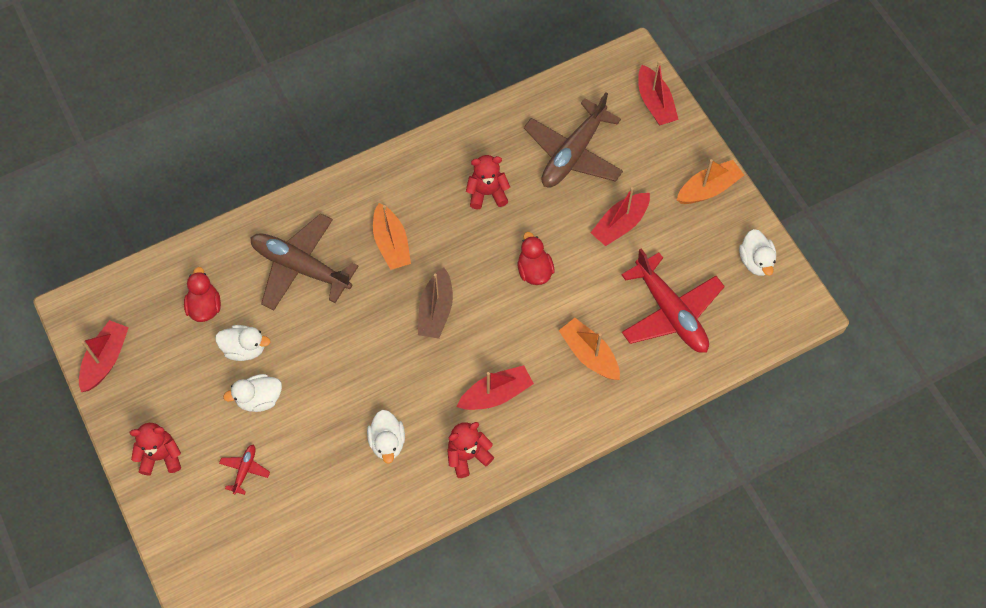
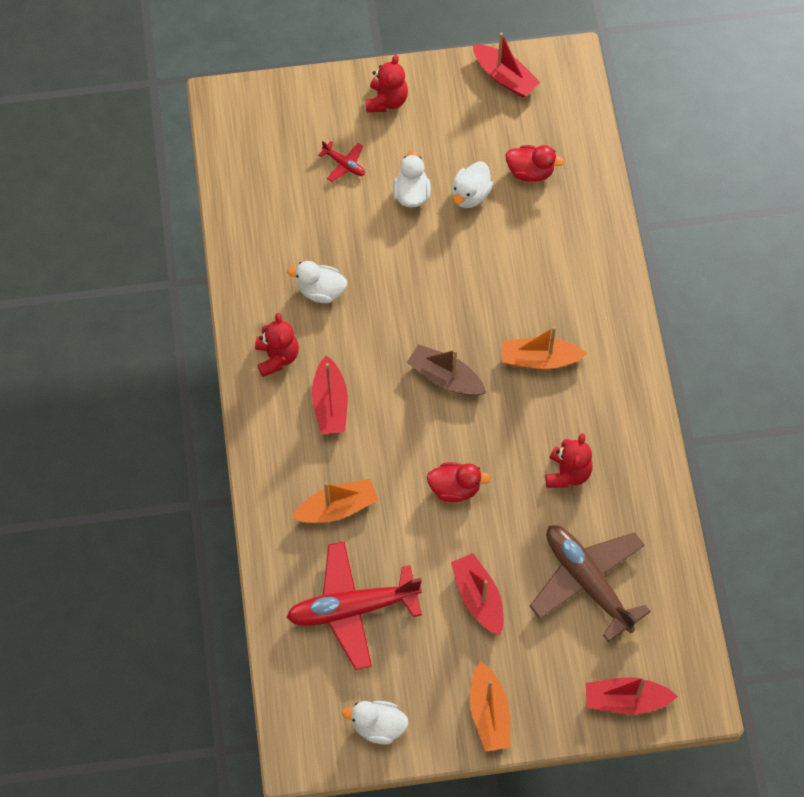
camera: 110 degrees right, 0 degrees up
brown plane [250,213,359,311] -> none

